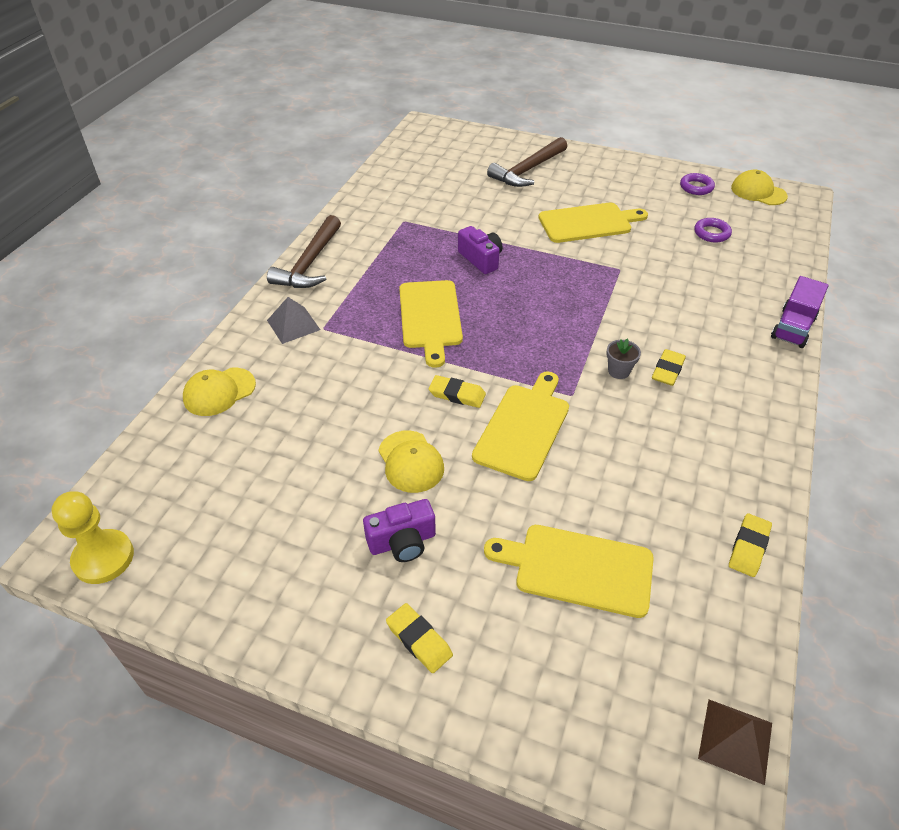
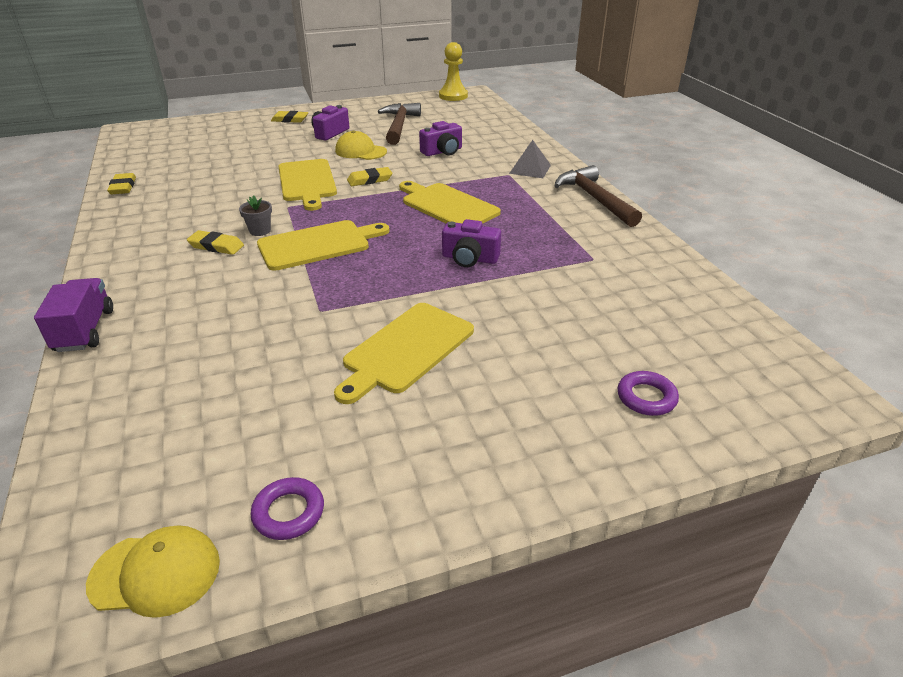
camera: 140 degrees right, 10 degrees down
yellow cap [183,368,256,416] -> none
yellow cutting board [484,525,654,618] -> yellow cutting board moved to [257,220,390,271]
brown hammer [487,137,567,187] -> brown hammer moved to [378,103,421,145]
yellow eraser [652,349,686,386] -> yellow eraser turned 60 degrees counterclockwise [187,230,244,255]
purple ring [694,218,732,243] -> purple ring moved to [617,371,679,416]
brown pyramid [698,699,772,785] -> none
none -> purple camera [419,121,462,156]

